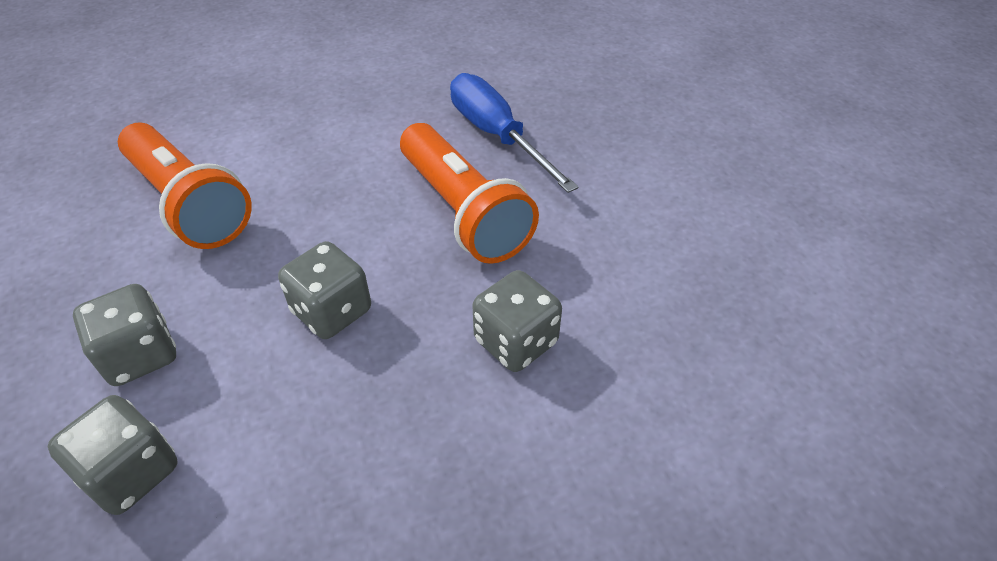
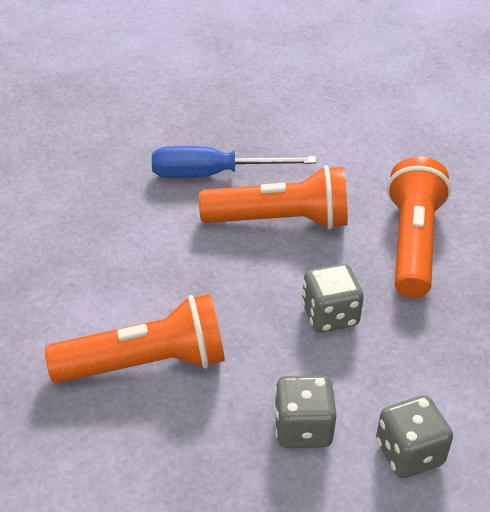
camera: 60 degrees left, 5 degrees down
grey dice [472,270,562,372] -> orange flashlight [387,157,451,298]

